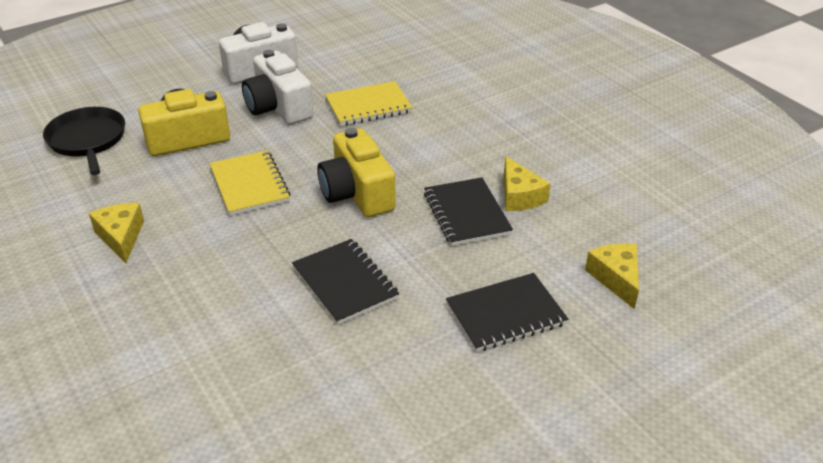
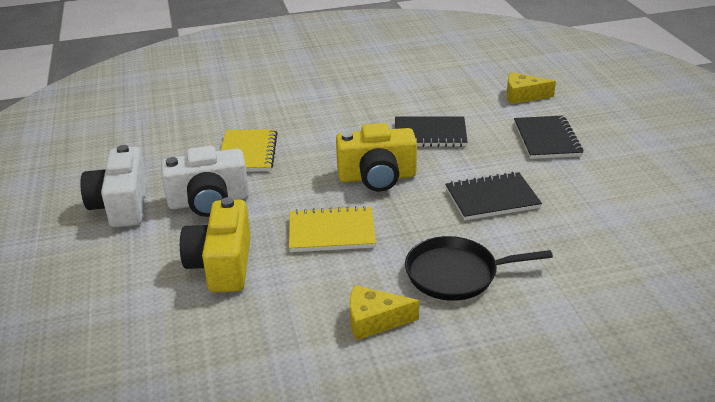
camera: 70 degrees left, 5 degrees down
black pan [43,107,125,175] -> black pan moved to [405,236,553,301]
yellow cheese [504,156,551,211] -> none

